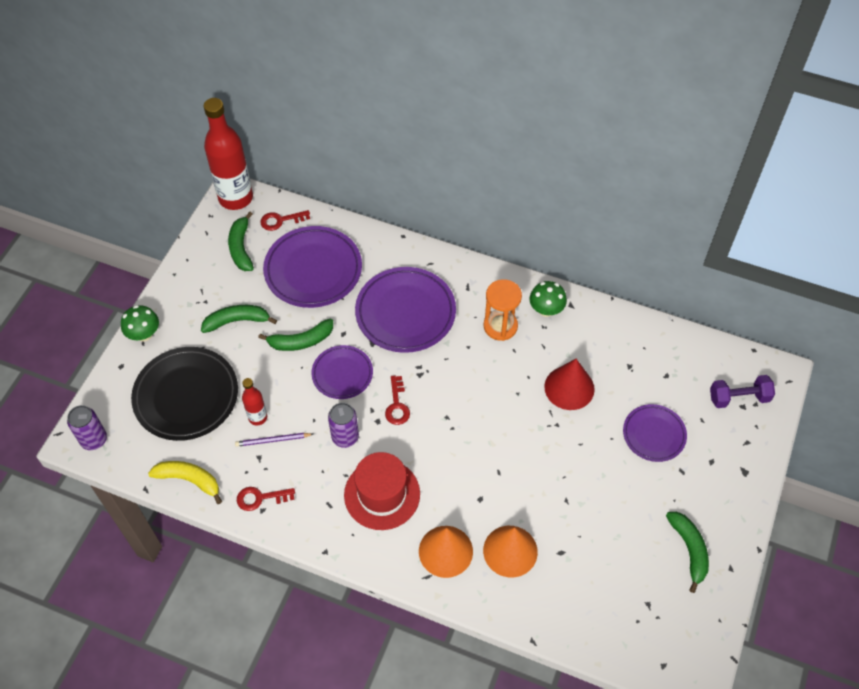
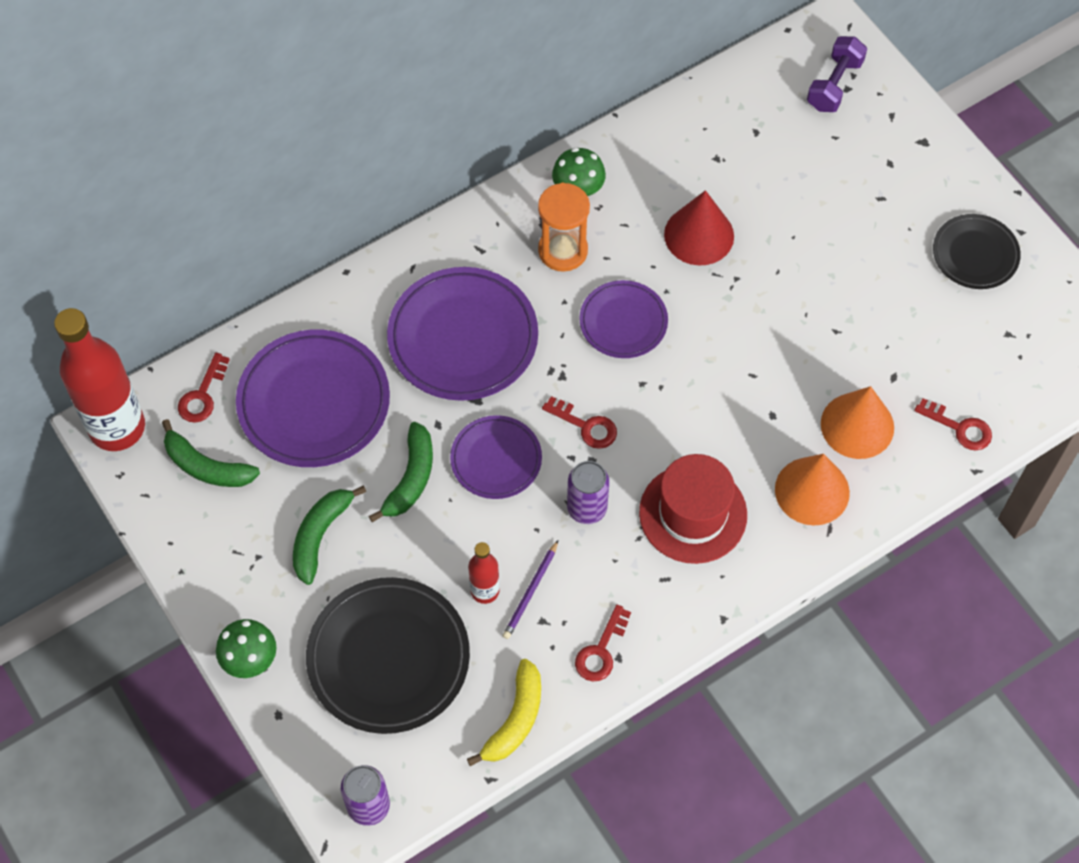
camera: 55 degrees left, 5 degrees up
yellow banana [148,461,222,504] -> yellow banana turned 150 degrees clockwise [467,659,541,766]
purple plate [623,404,687,462] -> purple plate moved to [579,280,668,358]
green banana [666,512,709,593] -> black plate [933,214,1021,289]
none -> red key [914,398,992,450]

